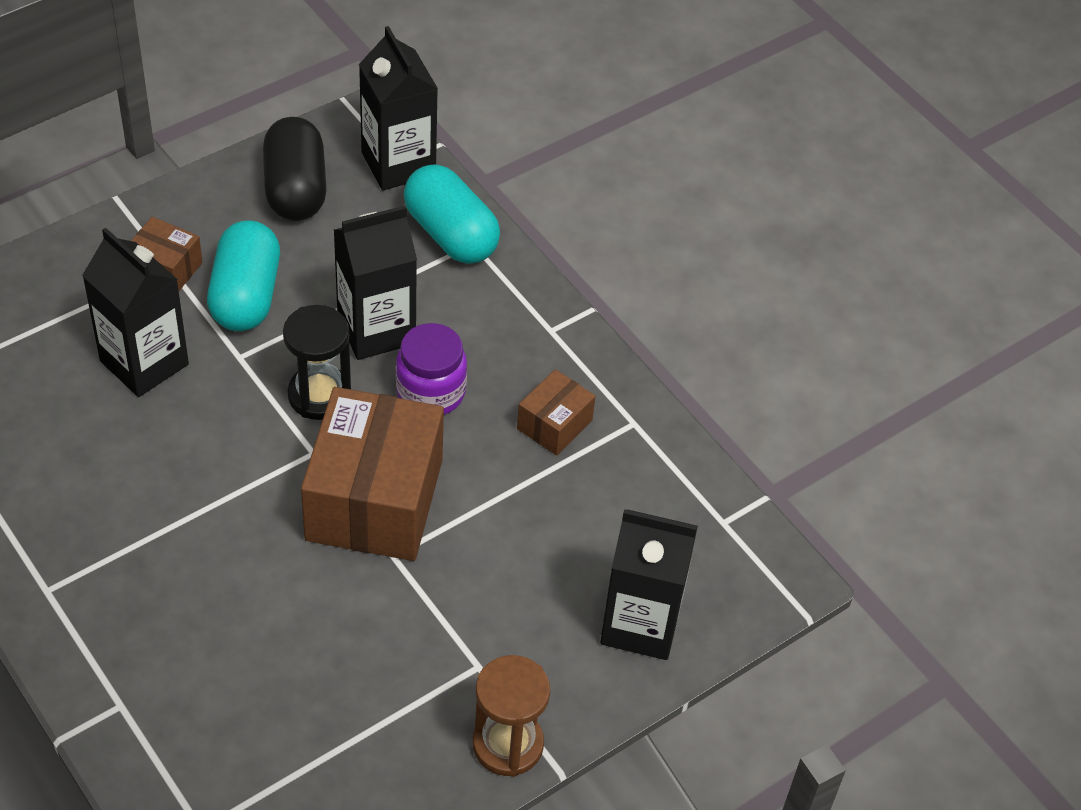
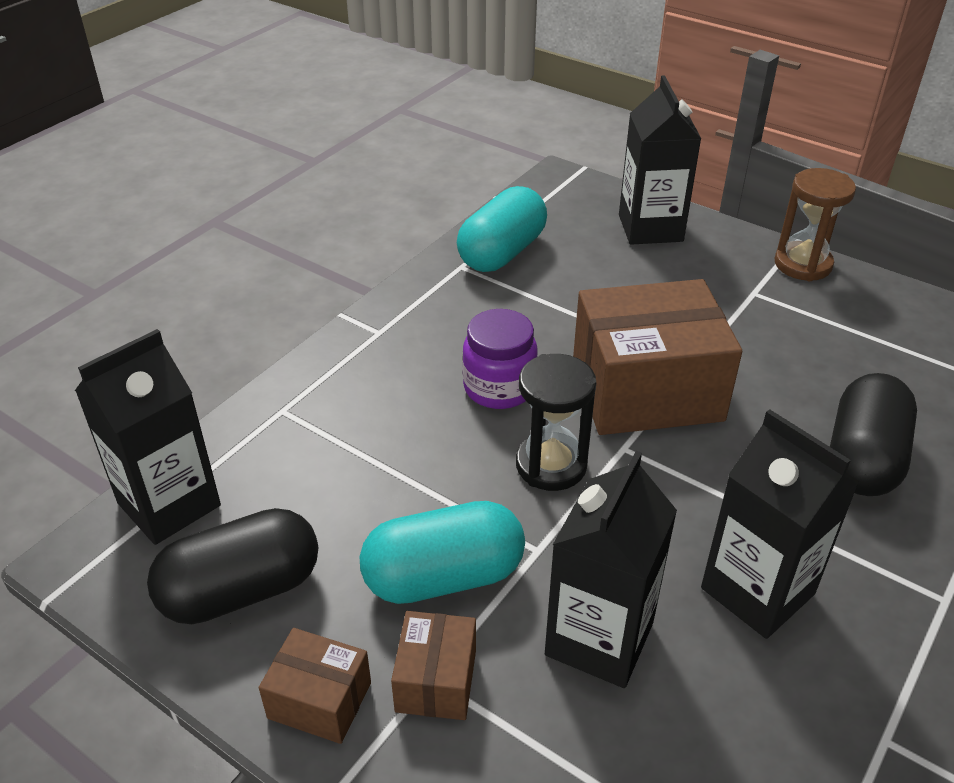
camera: 105 degrees left, 10 degrees down
black carton [334,206,417,360] -> black carton moved to [701,409,860,639]
turquoise capsule [404,164,500,264] -> turquoise capsule moved to [457,186,547,272]
brown box [517,369,596,456] -> brown box moved to [259,628,371,744]
none -> black capsule [830,373,917,496]

